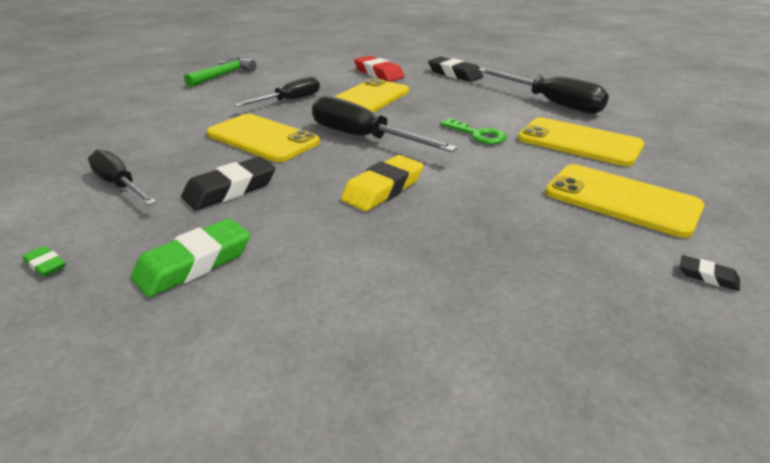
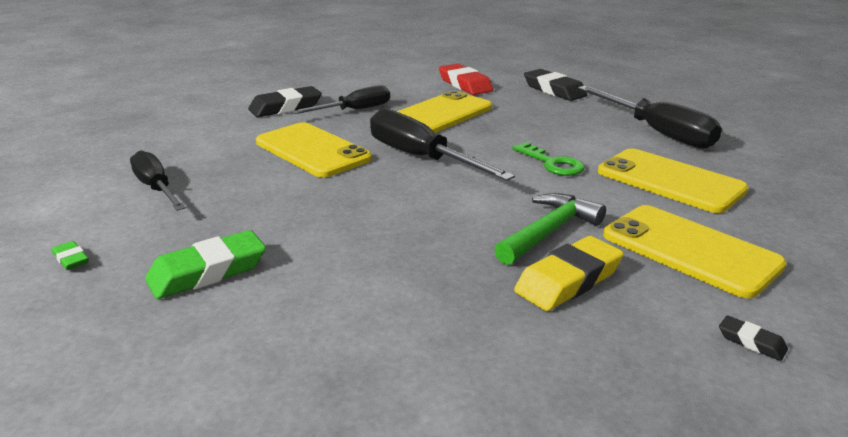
camera: 10 degrees right, 5 degrees down
black eraser [181,157,276,210] -> black eraser moved to [248,86,322,117]
green hammer [184,58,257,87] -> green hammer moved to [494,193,606,265]
yellow eraser [341,155,423,211] -> yellow eraser moved to [514,236,624,311]

